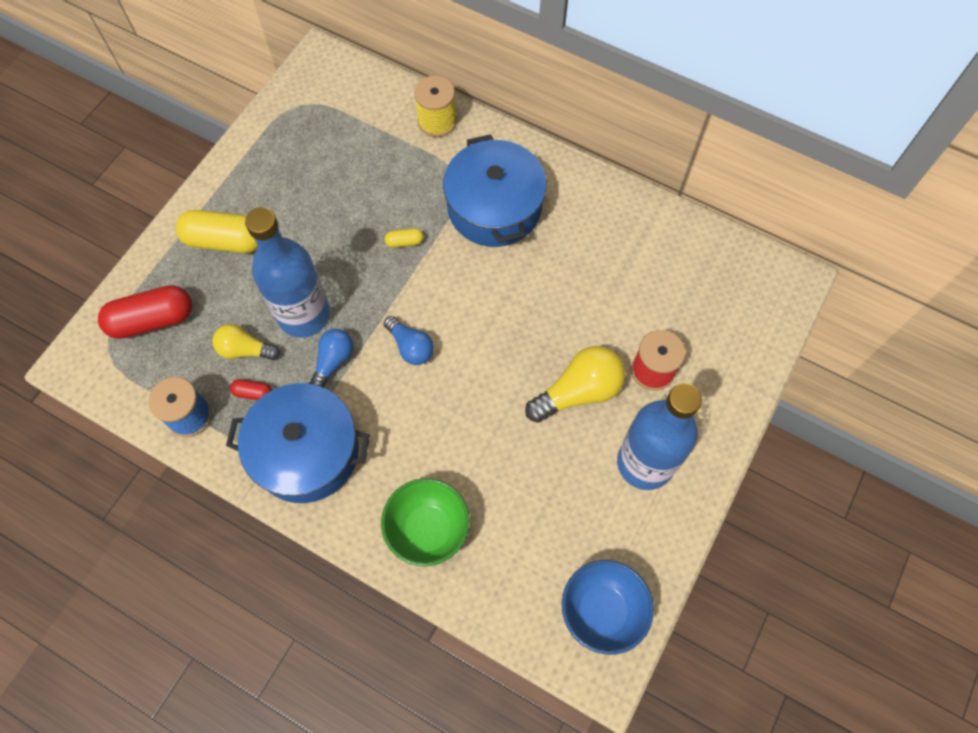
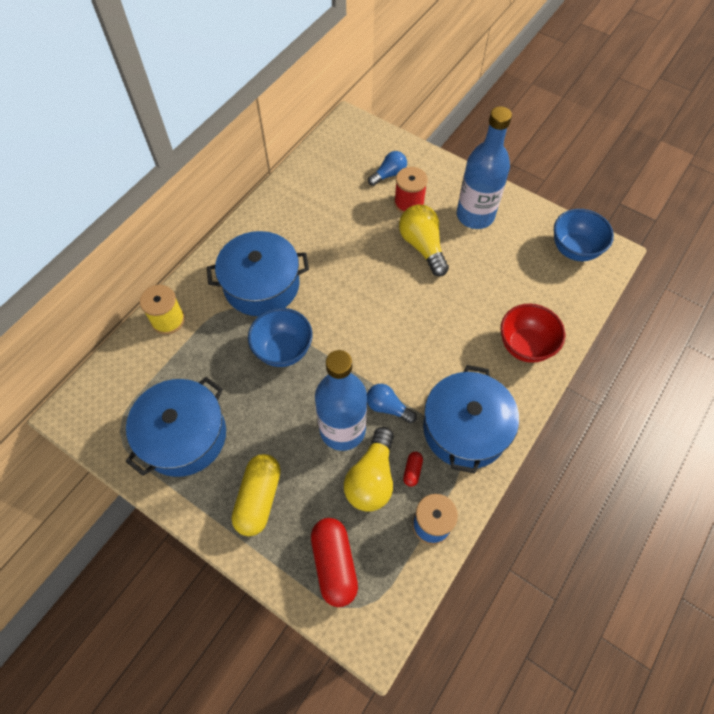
camera: 85 degrees left, 5 degrees down
yellow light bulb [212,324,280,360] -> yellow light bulb [344,427,394,512], size x1.59
green bowl [381,478,470,566] -> red bowl [501,304,565,363]
yellow capsule [384,228,424,248] -> blue bowl [248,308,313,367]
blue light bulb [384,316,434,365] -> blue light bulb moved to [368,151,407,186]
none -> blue pot [126,377,226,477]

